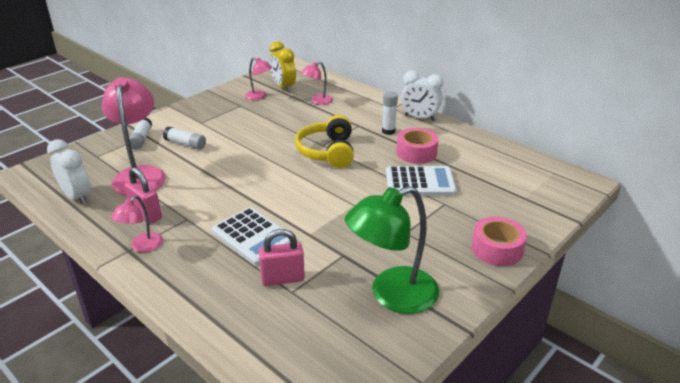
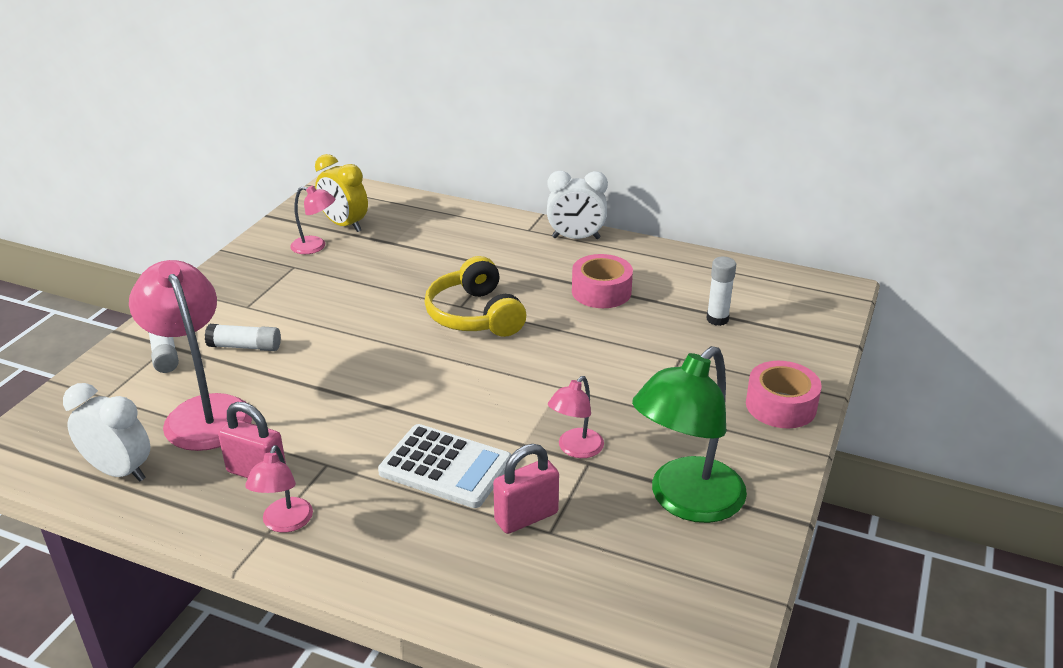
camera: 20 degrees left, 0 degrees up
pink lamp [301,62,333,105] -> pink lamp moved to [548,376,604,458]
white glue stick [382,91,398,135] -> white glue stick moved to [707,257,736,326]
white calculator [386,166,457,196] -> none

